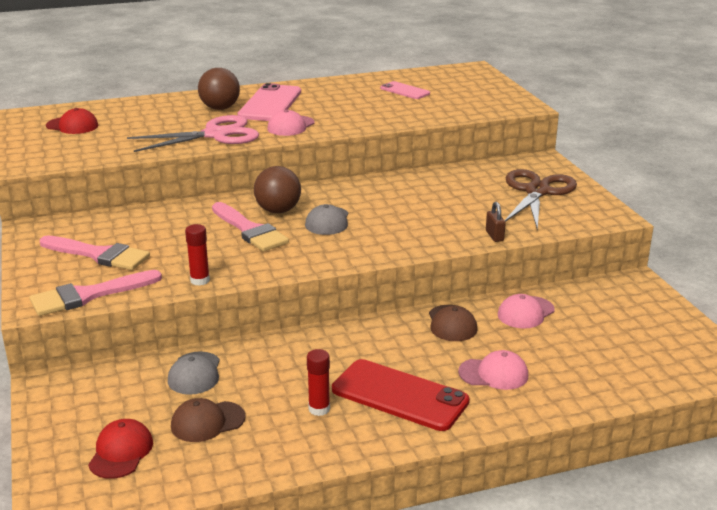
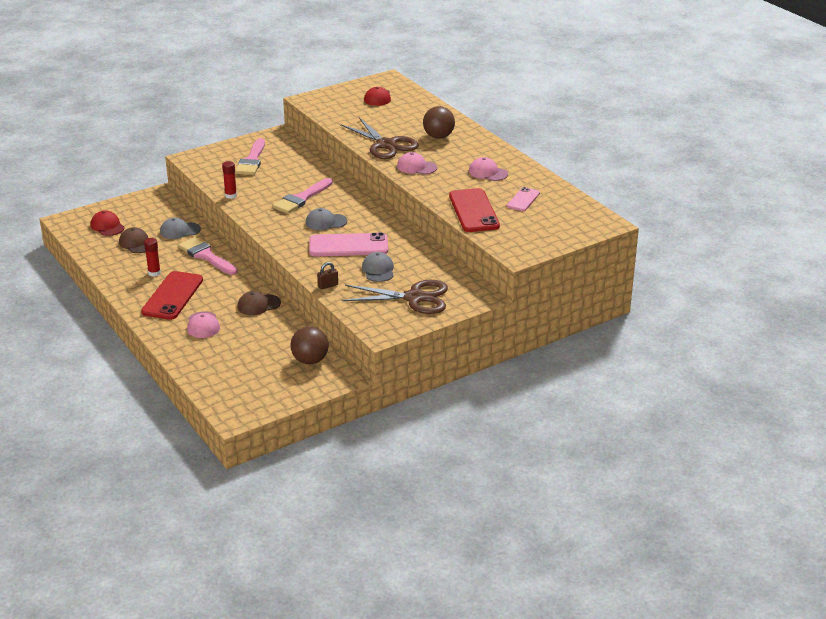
camera: 75 degrees right, 5 degrees up
pink brush [30,270,162,316] -> pink brush moved to [178,237,238,275]
red cap [88,419,153,479] -> red cap turned 120 degrees counterclockwise [91,210,125,236]
pink scissors [127,115,259,152] -> brown scissors [341,118,419,159]
pink phone [237,83,301,121] -> pink phone moved to [309,232,388,256]
brown ball [254,166,301,213] -> brown ball moved to [290,326,329,364]
pink cap [498,294,555,328] -> pink cap moved to [469,157,508,181]
none -> grey cap [362,252,394,282]
none -> red phone [449,188,500,232]

